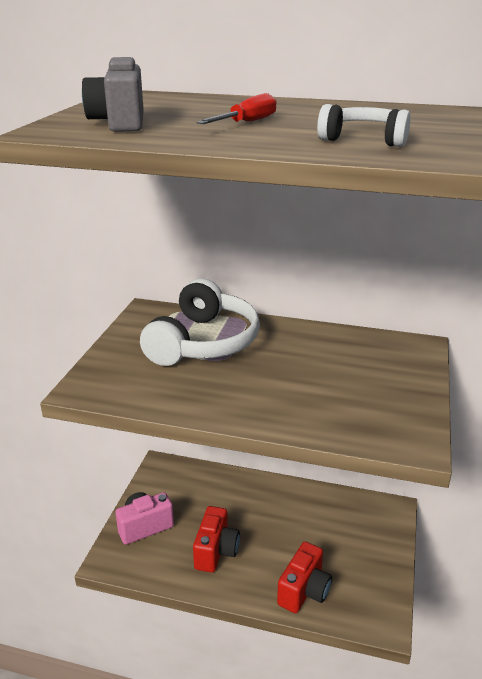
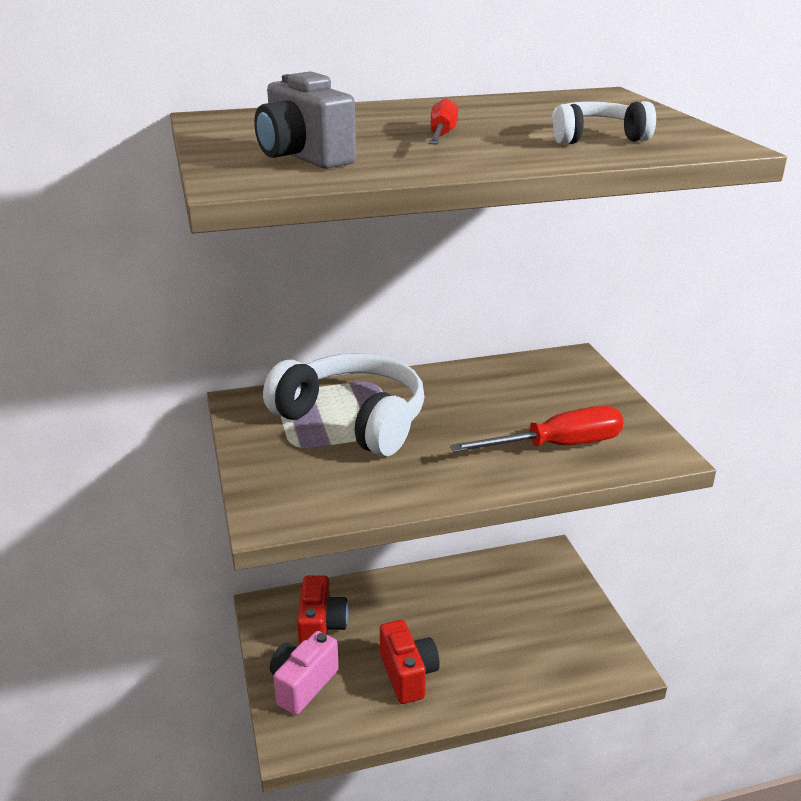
camera: 30 degrees left, 0 degrees up
white headphones [140,278,260,366] -> white headphones turned 45 degrees counterclockwise [263,353,425,456]
red camera [277,542,332,613] -> red camera moved to [297,575,348,645]
none -> red screwdriver [450,406,624,452]

